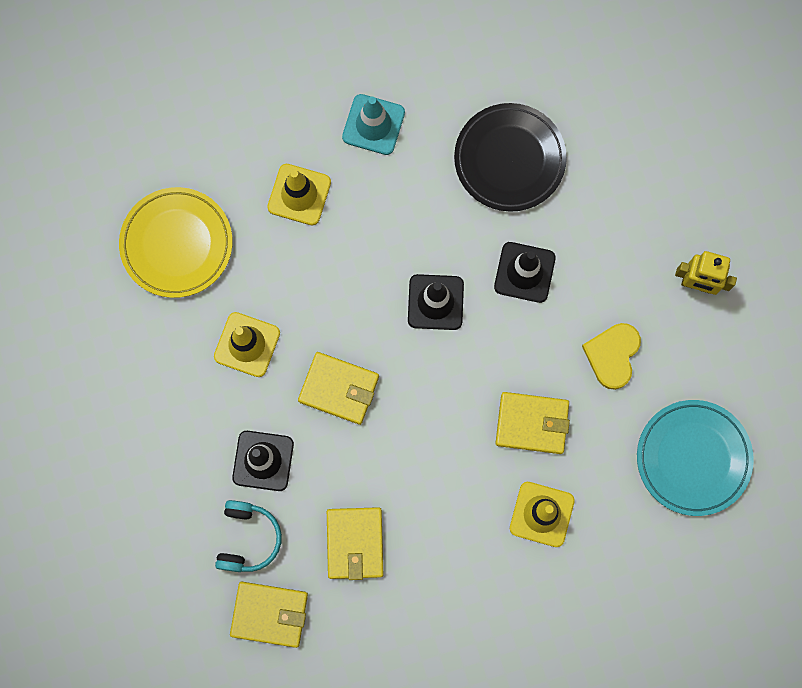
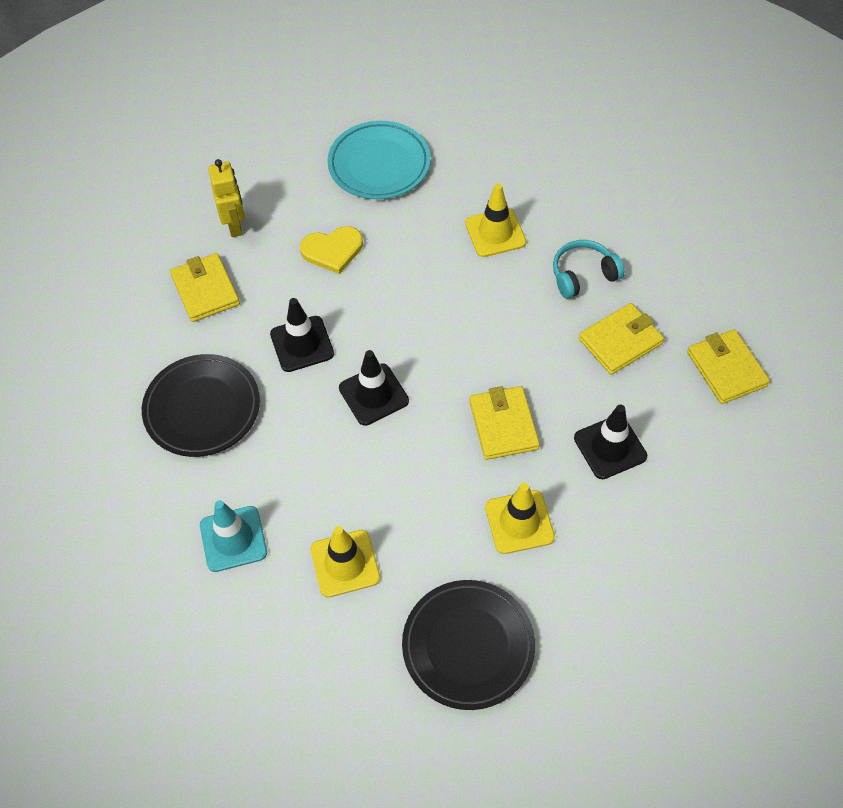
camera: 120 degrees left, 20 degrees down
yellow plate [119,187,233,298] -> black plate [402,580,535,710]
turquoise headphones [215,500,282,572] -> turquoise headphones moved to [553,240,625,299]
yellow wallet [495,392,570,454] -> yellow wallet moved to [170,253,240,322]

